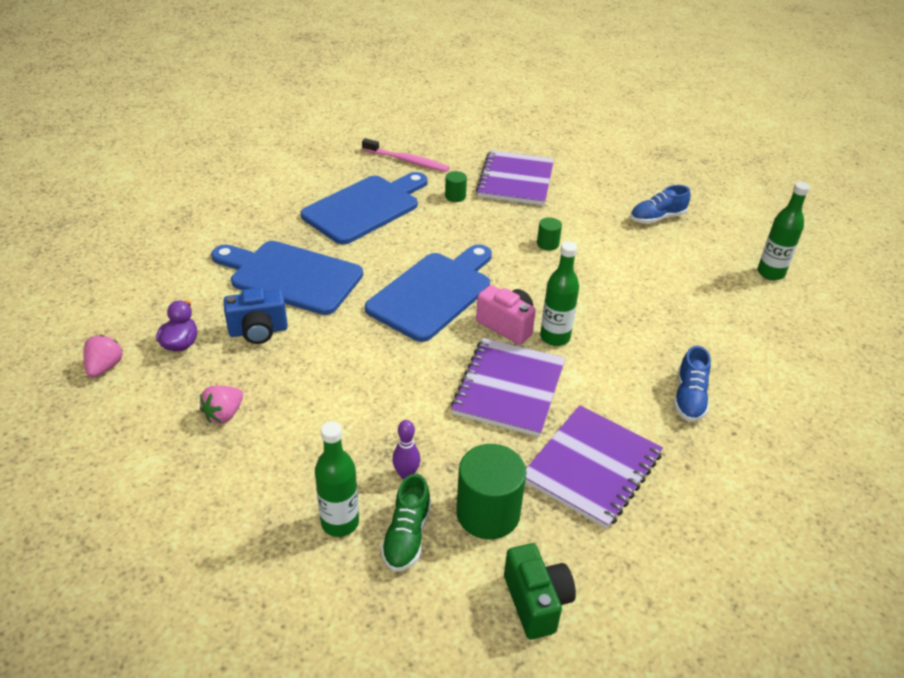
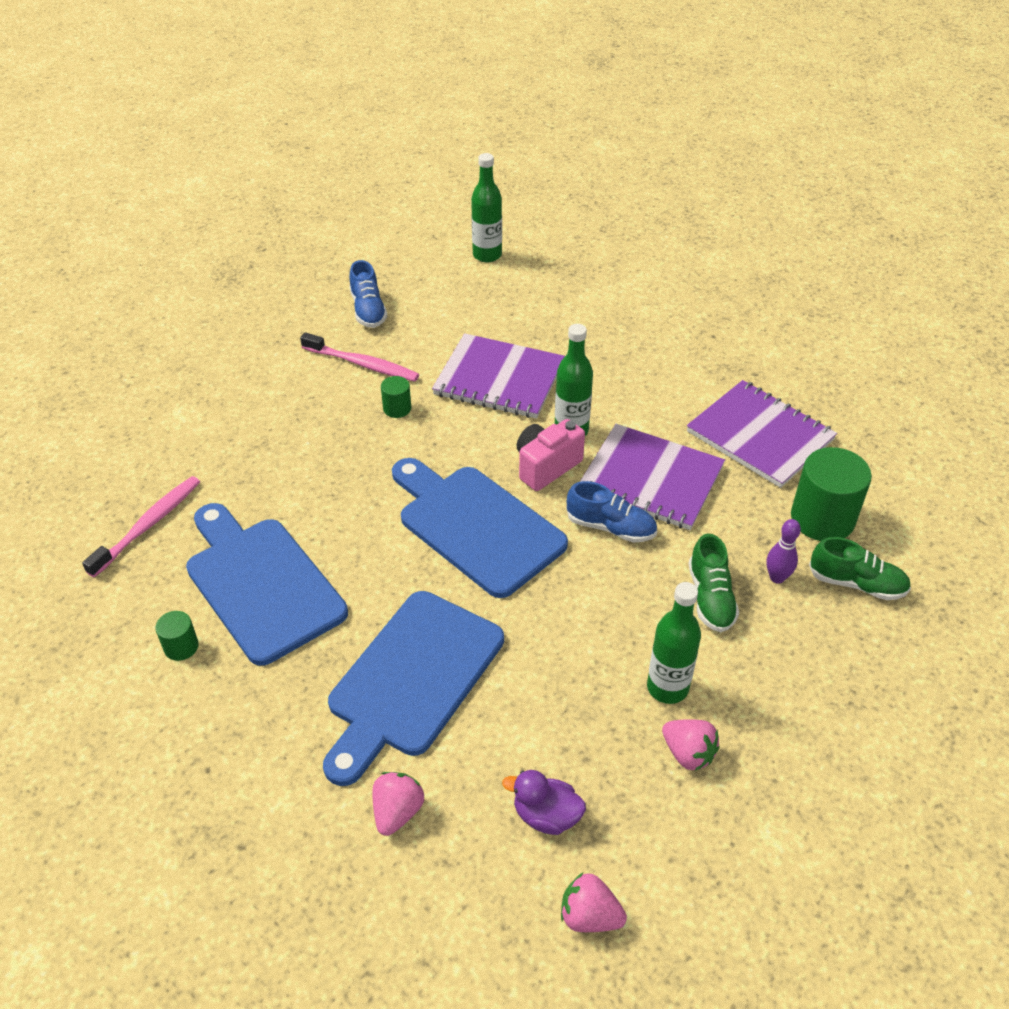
camera: 80 degrees left, 5 degrees up
blue camera [224,288,288,344] -> none
green bottle [315,421,359,537] -> green bottle moved to [647,582,701,704]
green cylinder [445,171,467,202] -> green cylinder moved to [155,611,199,661]
purple notebook [476,150,554,206] -> purple notebook moved to [432,333,565,419]
green camera [504,543,576,639] -> none
blue shoe [674,346,711,422] -> blue shoe moved to [567,481,657,543]
none -> pink toothbrush [300,332,419,382]
none -> pink strawberry [372,772,424,836]
none -> green shoe [688,534,739,632]

